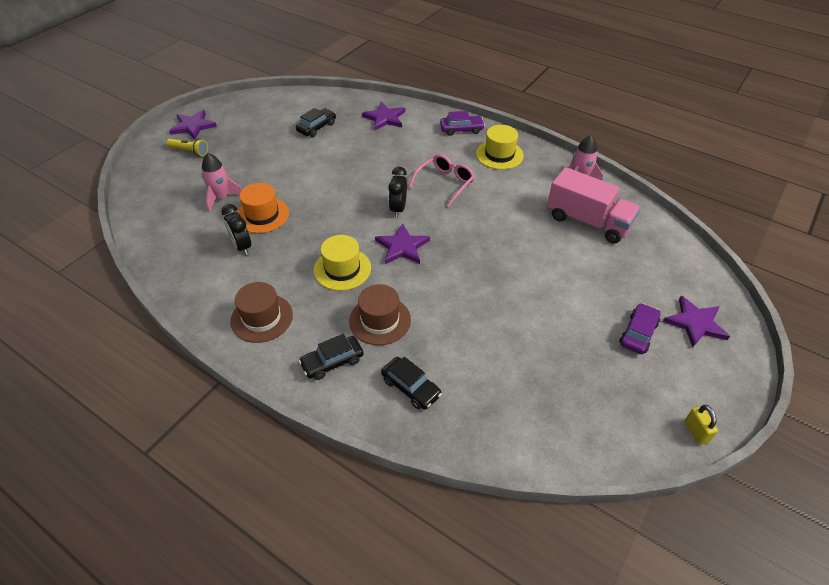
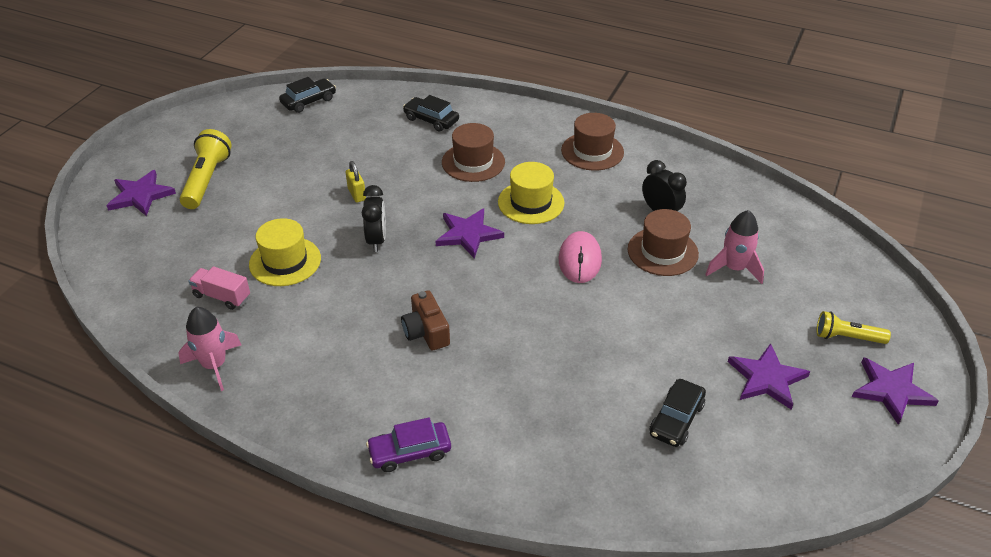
camera: 170 degrees right, 5 degrees down
orange hat [237,183,289,233] -> brown hat [628,209,699,276]
black car [299,334,364,380] -> black car moved to [279,77,336,113]
purple star [362,102,405,130] -> purple star moved to [728,343,810,410]
black clock [388,167,407,218] -> black clock moved to [362,185,386,252]
pink glasses [409,154,475,207] -> brown camera [401,290,450,350]
yellow hat [476,125,524,170] -> yellow hat moved to [249,218,321,286]
pink truck [547,167,640,244] -> pink truck [188,266,250,310], size x0.50
purple car [620,303,661,354] -> yellow flashlight [180,129,232,209]
yellow padlock [685,405,718,445] -> yellow padlock moved to [346,161,366,203]
none -> pink mouse [559,231,602,283]

